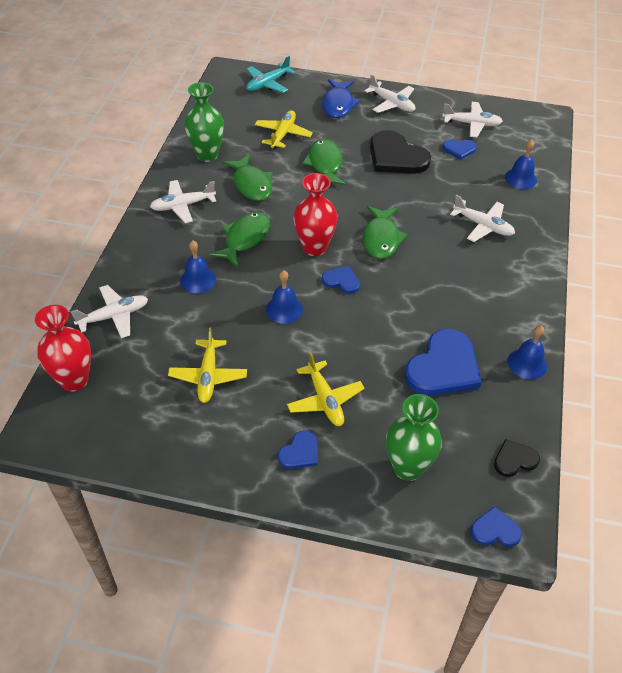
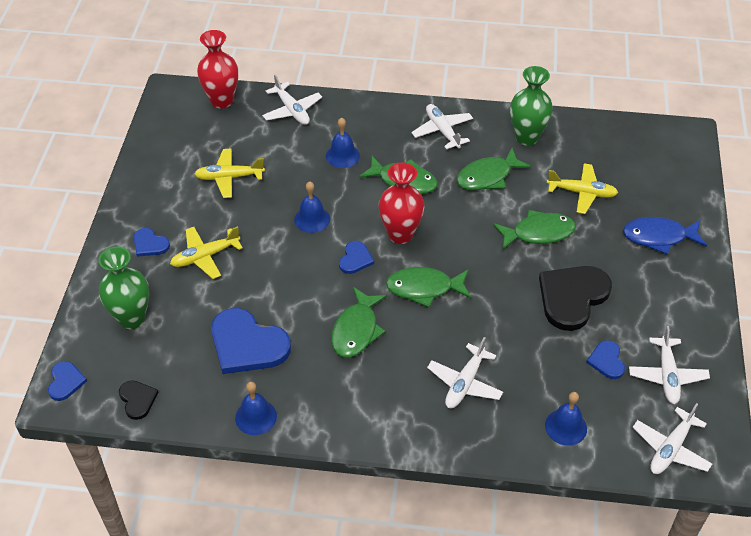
camera: 85 degrees right, 0 degrees up
turquoise plane [246,56,295,93] -> none
white plane [365,74,415,113] -> white plane moved to [632,403,712,474]
none -> green fish [331,287,387,357]

